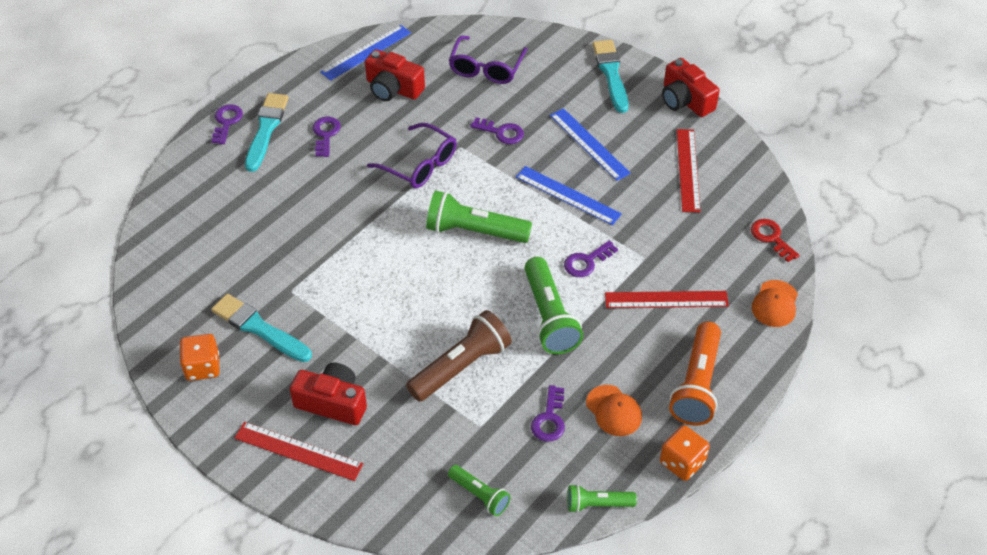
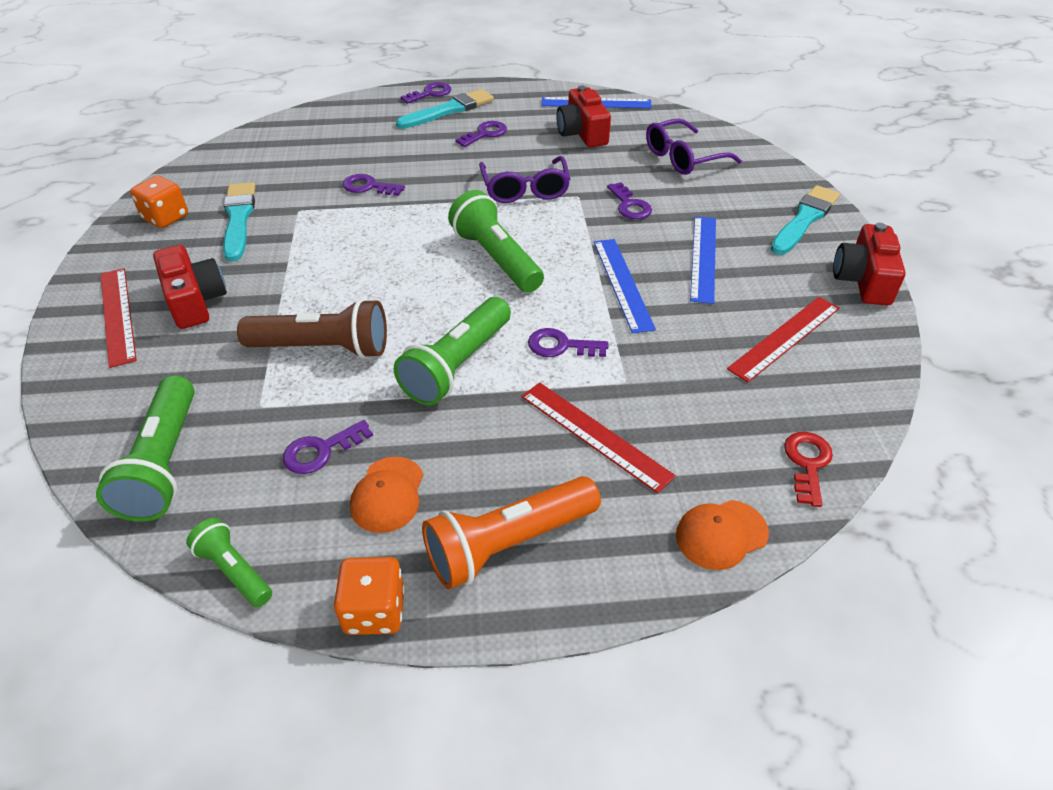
camera: 45 degrees right, 5 degrees down
green flashlight [448,465,511,516] -> green flashlight [96,375,195,521], size x1.78
none -> purple key [342,174,405,196]

